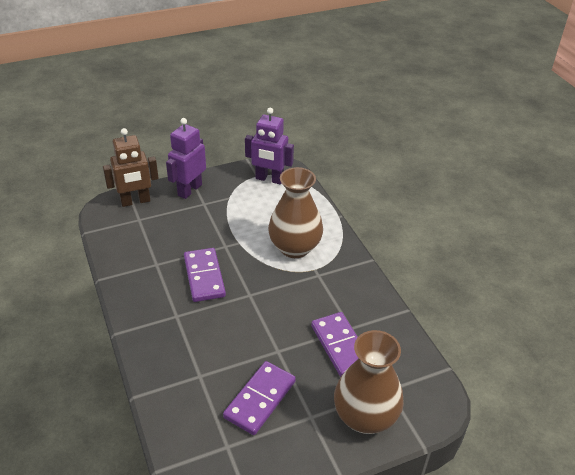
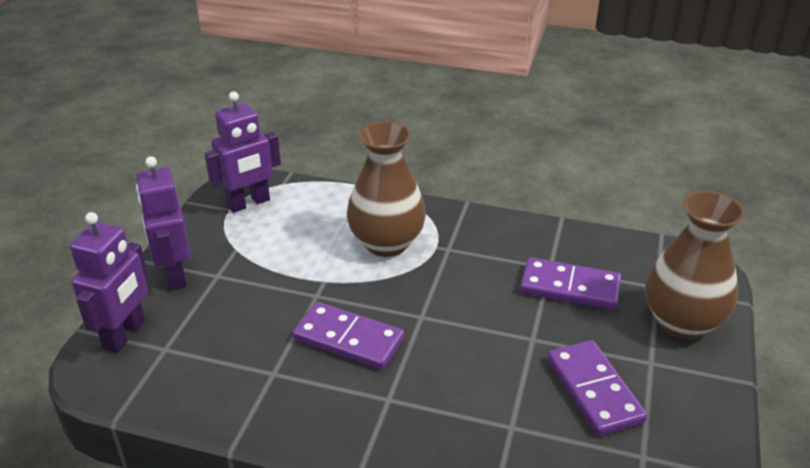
camera: 50 degrees left, 5 degrees down
brown robot [103,128,159,207] -> purple robot [70,212,148,353]

